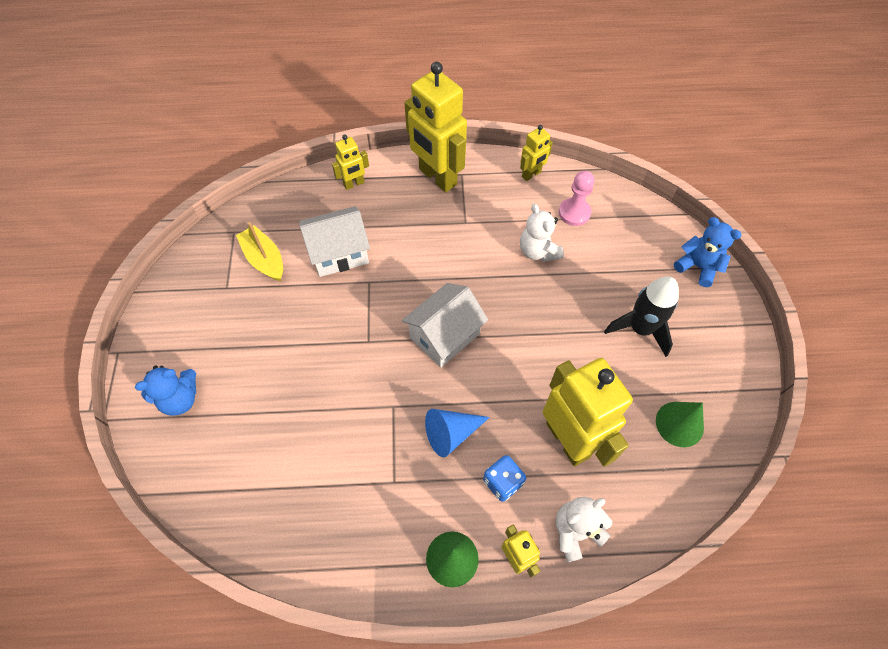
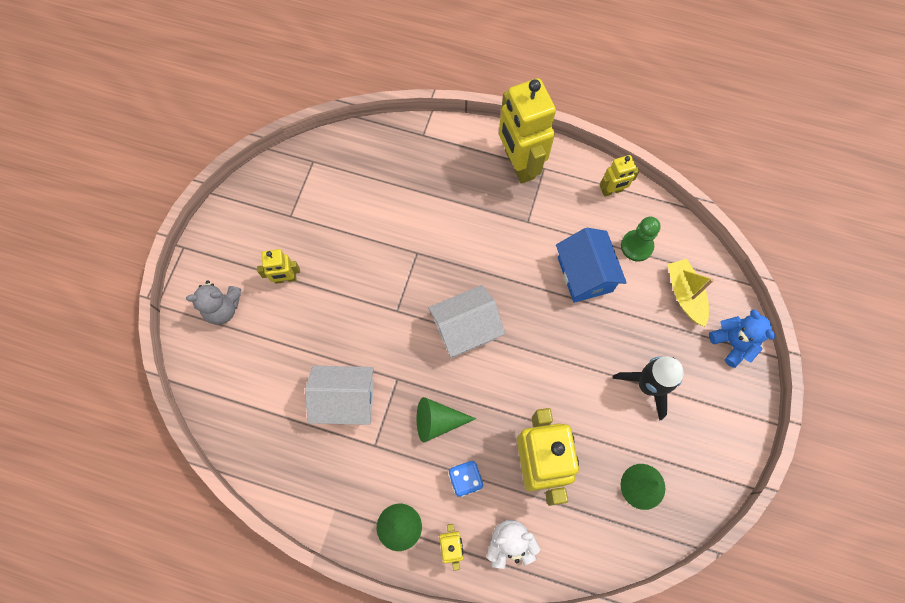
camera: 20 degrees right, 10 degrees up
blue teddy bear [135,365,196,416] -> grey teddy bear [186,280,241,325]
yellow boat [236,222,283,281] -> yellow boat moved to [668,259,714,327]
white house [299,206,370,277] -> white house moved to [305,366,374,425]
yellow robot [332,135,369,190] -> yellow robot moved to [257,249,300,284]
blue cone [425,409,490,457] -> green cone [417,397,476,442]
white teddy bear [520,204,564,262] -> blue house [556,228,627,303]
pink pawn [559,171,594,226] -> green pawn [621,217,660,261]

